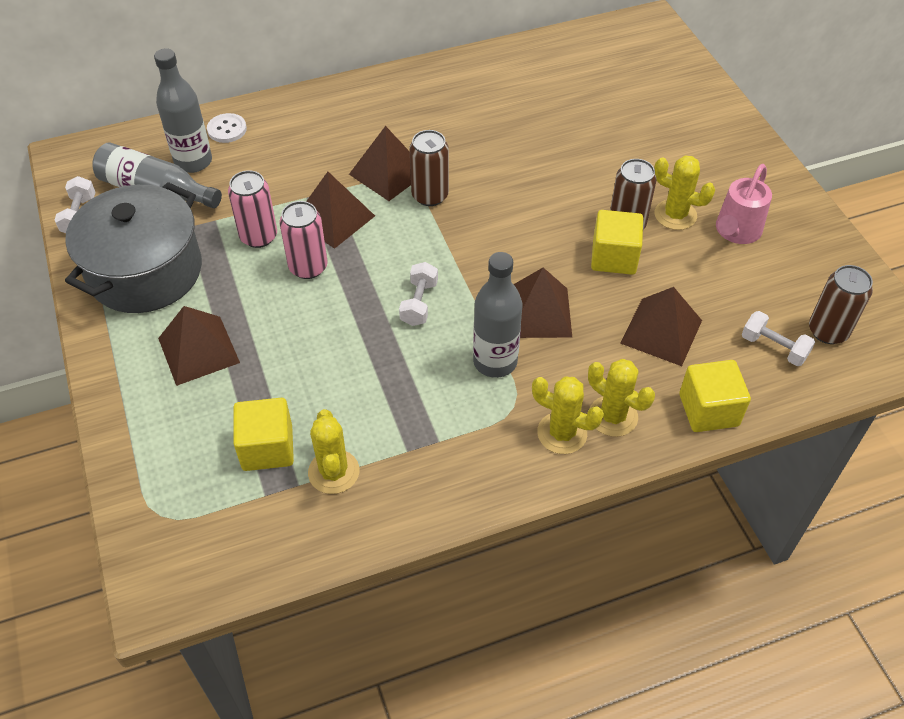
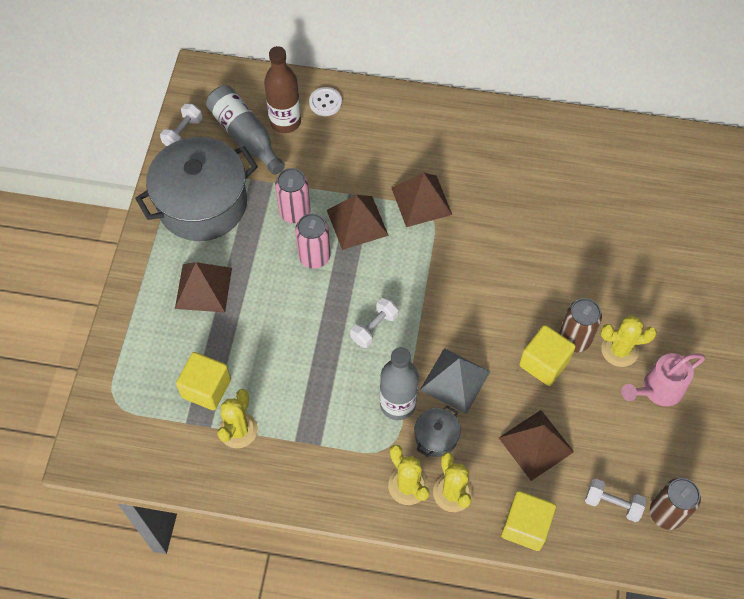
camera: 30 degrees right, 10 degrees up
grey bottle [154,48,212,173] -> brown bottle [264,46,301,133]
brown can [409,130,449,206] -> none
brown pyramid [514,268,572,338] -> grey pyramid [420,348,490,414]
yellow cactus [654,156,715,230] -> yellow cactus turned 60 degrees counterclockwise [601,315,657,367]
white dumbbell [742,311,815,366] -> white dumbbell turned 45 degrees counterclockwise [585,479,646,522]
none -> grey pot [415,405,461,457]

